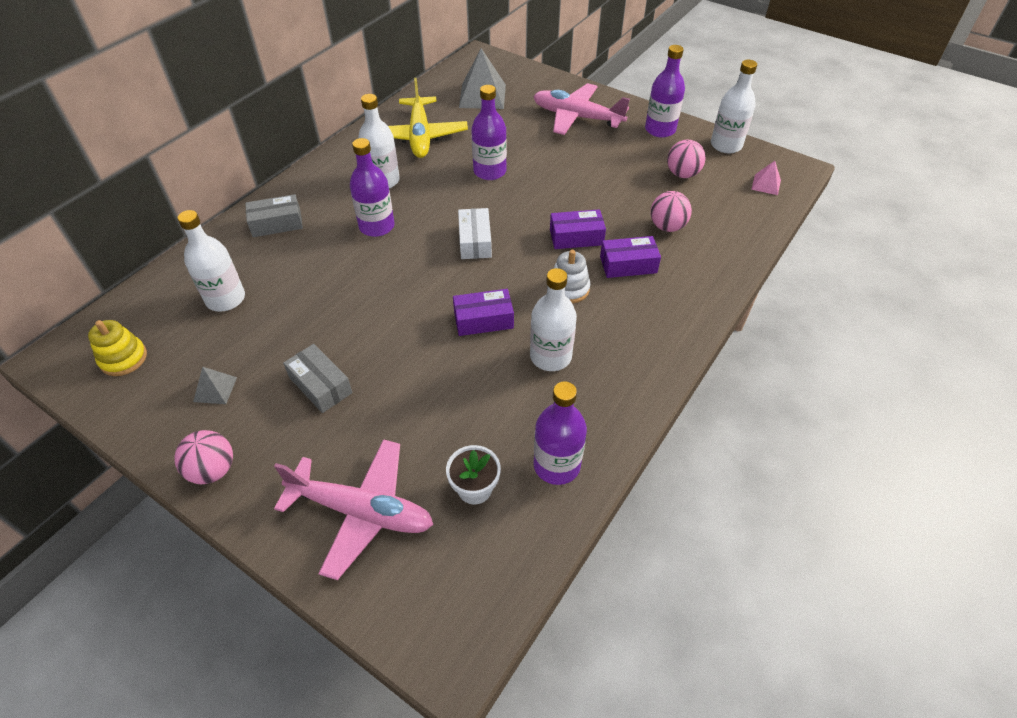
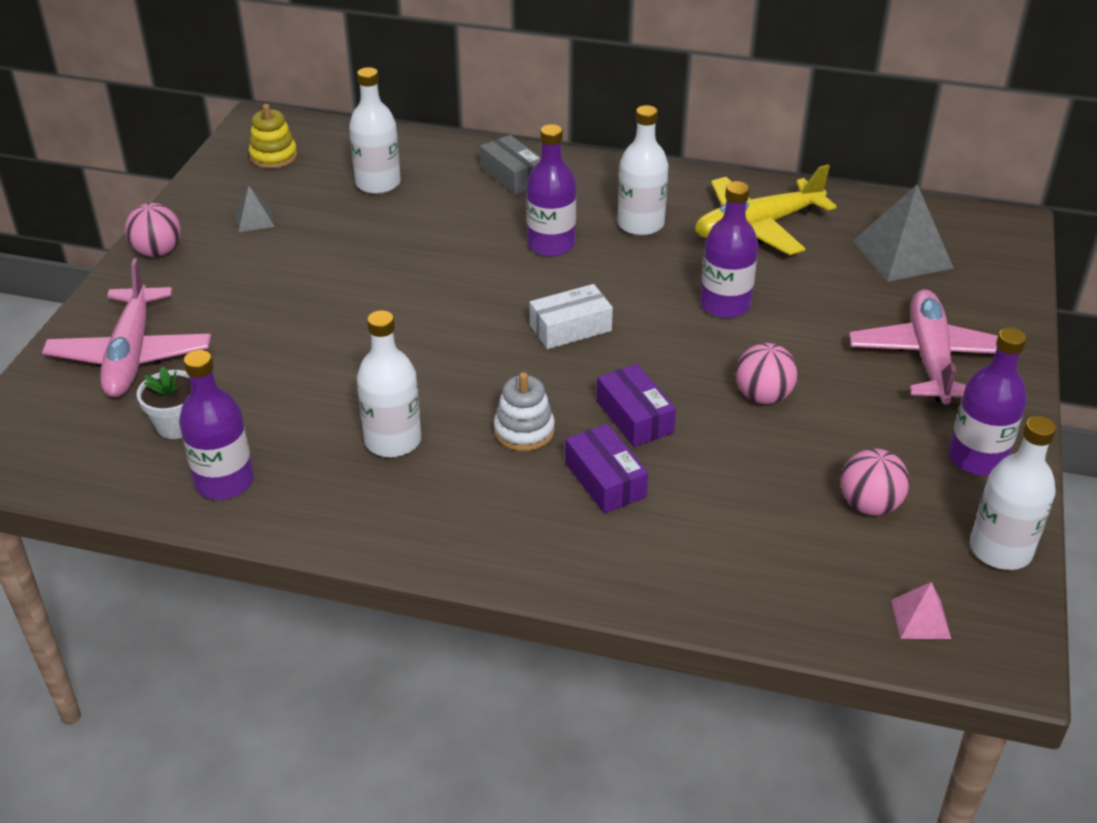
camera: 70 degrees right, 10 degrees down
grey box [283,344,352,413] -> none
purple box [453,289,514,336] -> none
pink ball [651,191,692,232] -> pink ball moved to [736,343,798,404]

